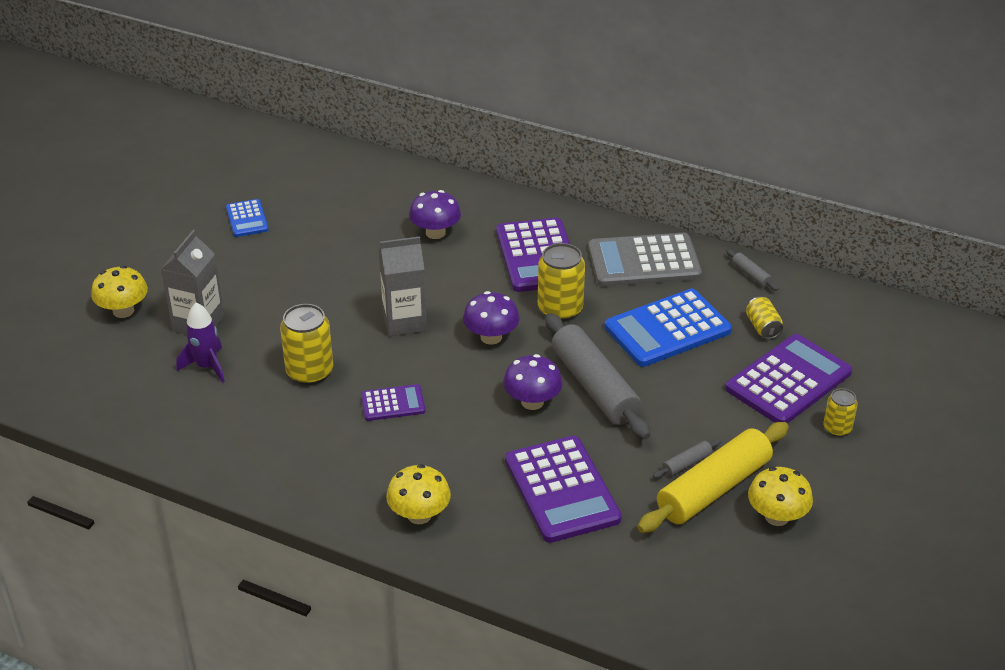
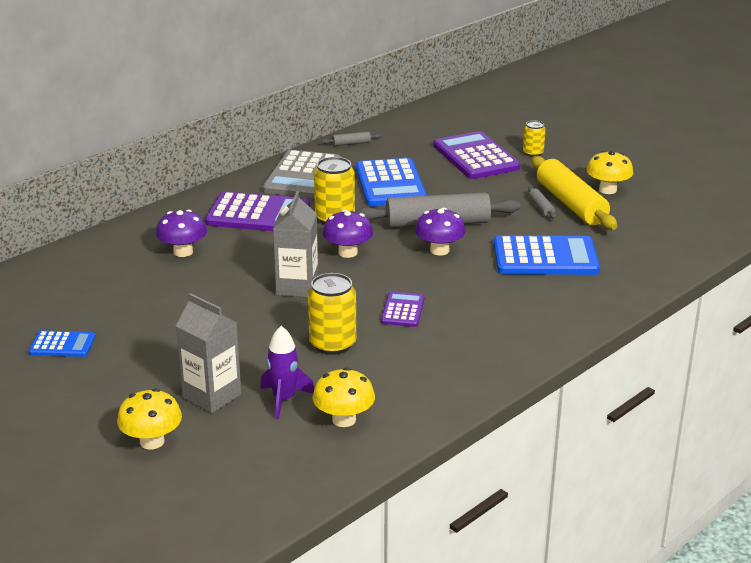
camera: 70 degrees left, 10 degrees down
yellow mushroom [386,464,451,524] -> yellow mushroom moved to [313,368,375,427]
purple calculator [505,436,622,543] -> blue calculator [494,235,600,275]
yellow can [746,297,783,339] -> none

